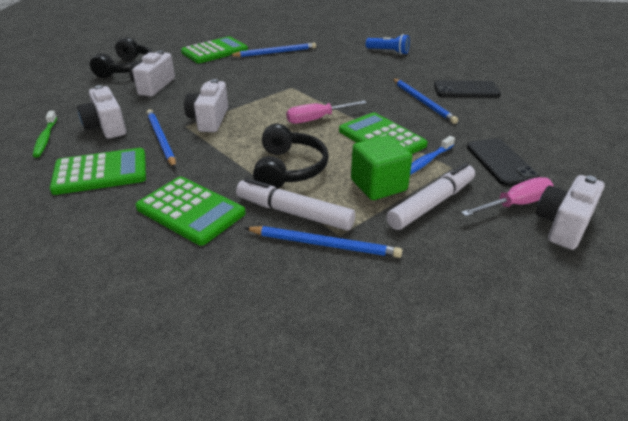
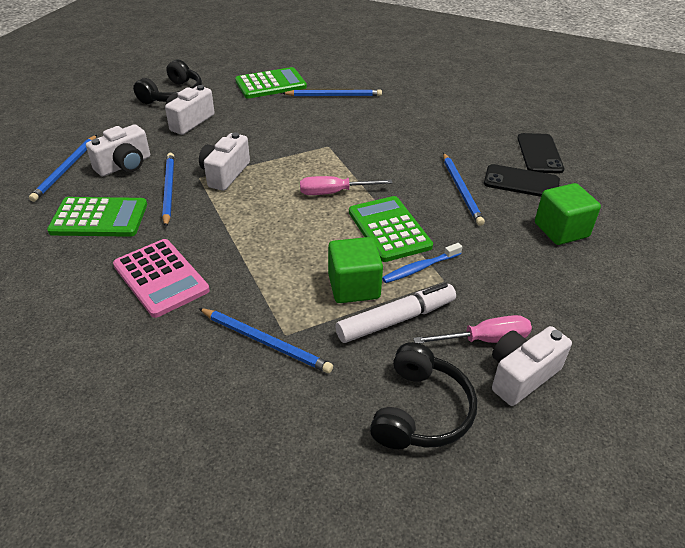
camera: 15 degrees right, 5 degrees up
green toothbrush [33,111,57,157] -> blue pencil [29,135,97,202]
white camera [77,85,126,139] -> white camera turned 120 degrees counterclockwise [86,124,150,176]
green calculator [135,177,246,246] -> pink calculator [113,239,210,318]
white marker [236,178,355,231] -> none
black headphones [253,124,329,189] -> black headphones moved to [370,342,477,449]
blue flashlight [366,34,410,55] -> none
black phone [467,138,540,186] -> black phone moved to [517,133,564,174]
none -> green cube [535,183,601,245]

